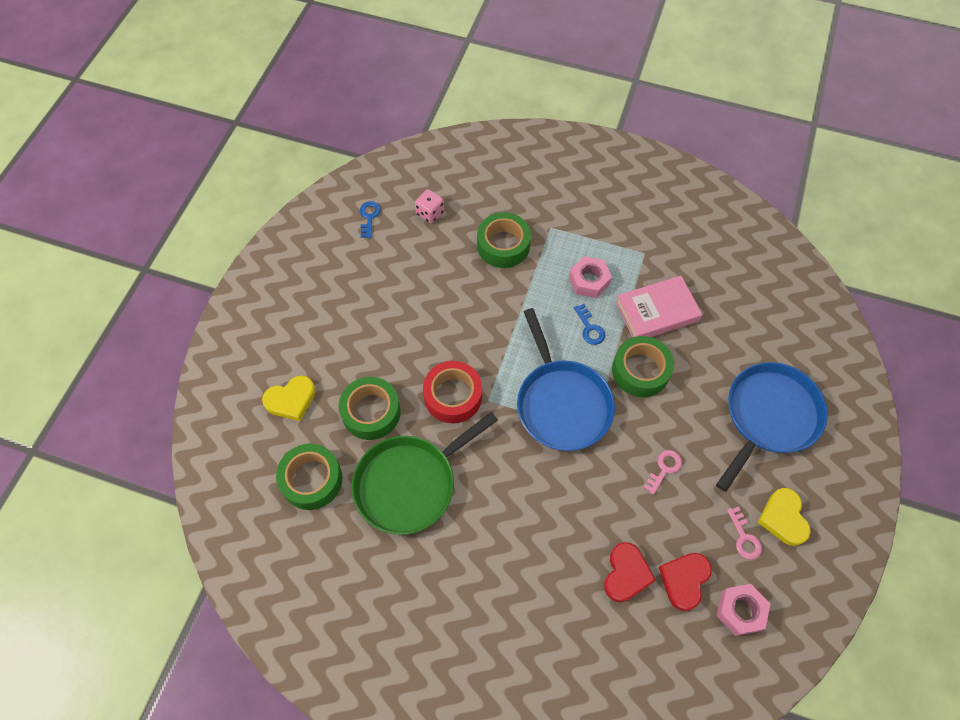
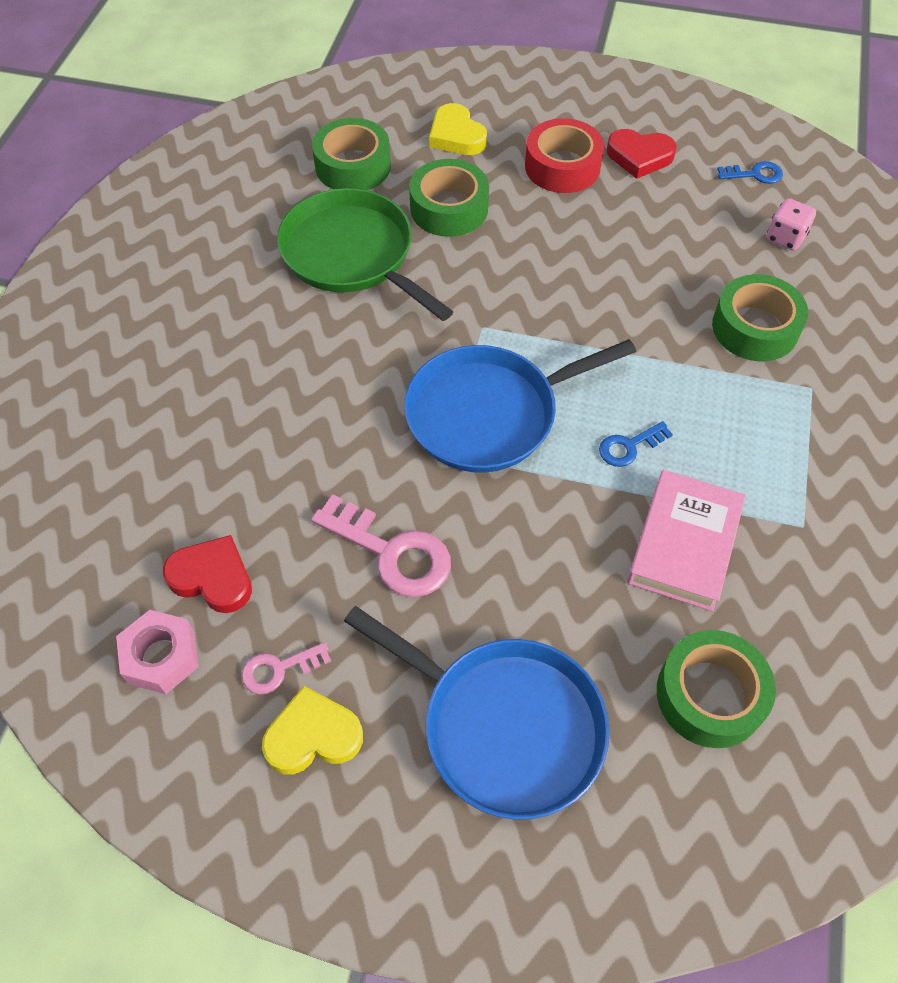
camera: 85 degrees right, 5 degrees down
red tape [423,361,482,423] -> red tape moved to [525,118,604,193]
pink nut [569,256,612,298] -> none
red heart [604,542,656,602] -> red heart moved to [607,129,677,179]
green tape [612,336,674,397] -> green tape moved to [657,630,776,748]
pink book [615,276,702,338] -> pink book turned 45 degrees clockwise [627,470,746,611]
pink key [643,450,682,495] -> pink key [311,494,451,597], size x1.82

